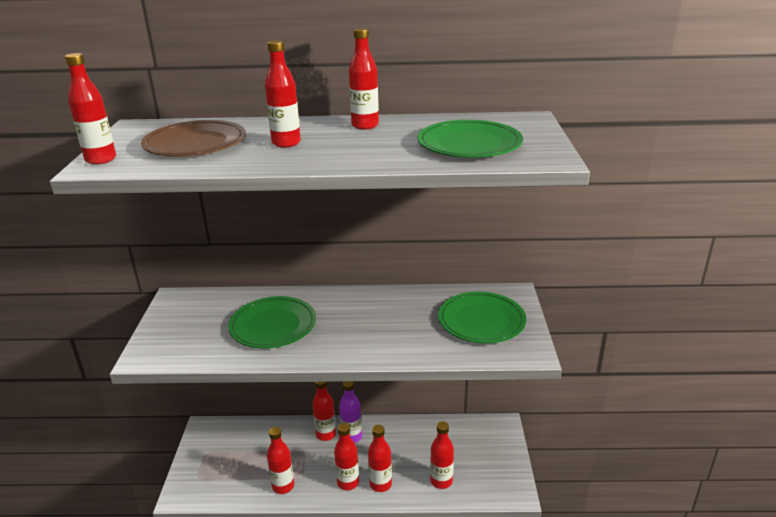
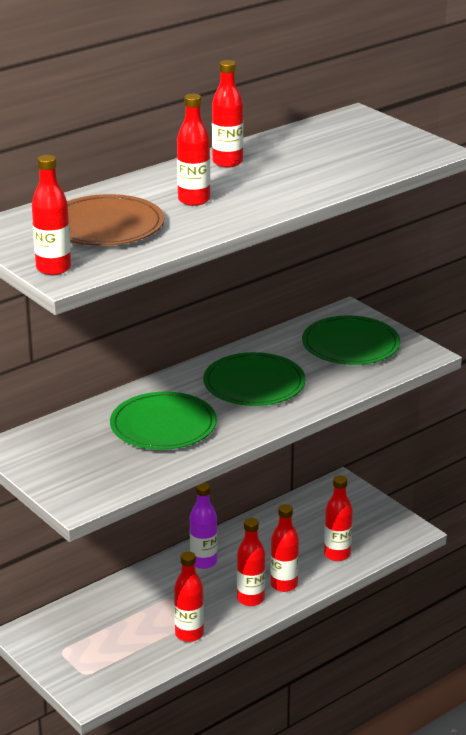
camera: 40 degrees left, 0 degrees up
red bottle [312,382,336,441] -> none
green plate [417,120,523,157] -> green plate moved to [203,352,306,406]

